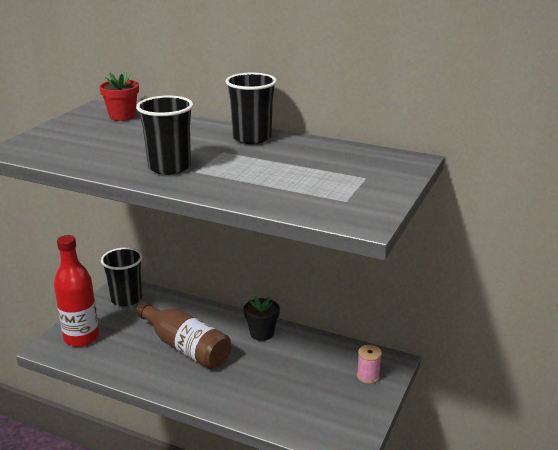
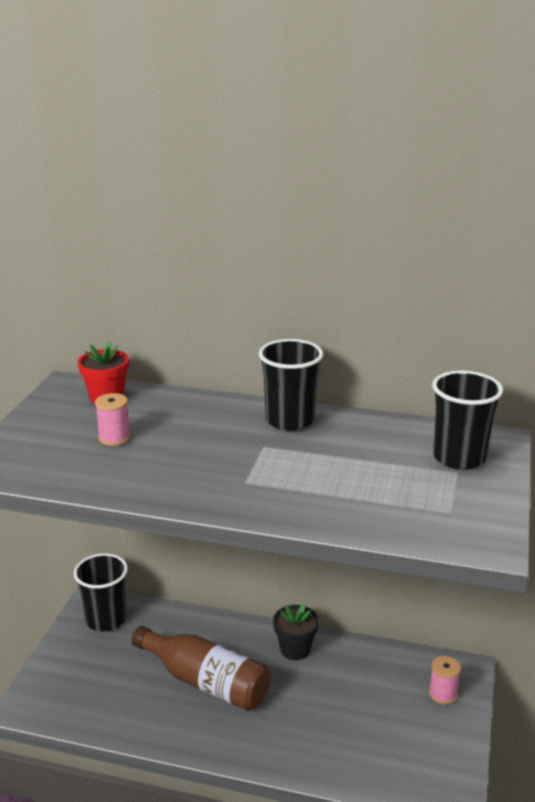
camera: 10 degrees left, 0 degrees up
red bottle [54,235,99,347] -> none
black cup [136,95,193,175] -> black cup moved to [432,371,503,470]
none -> pink spool [95,393,131,446]

